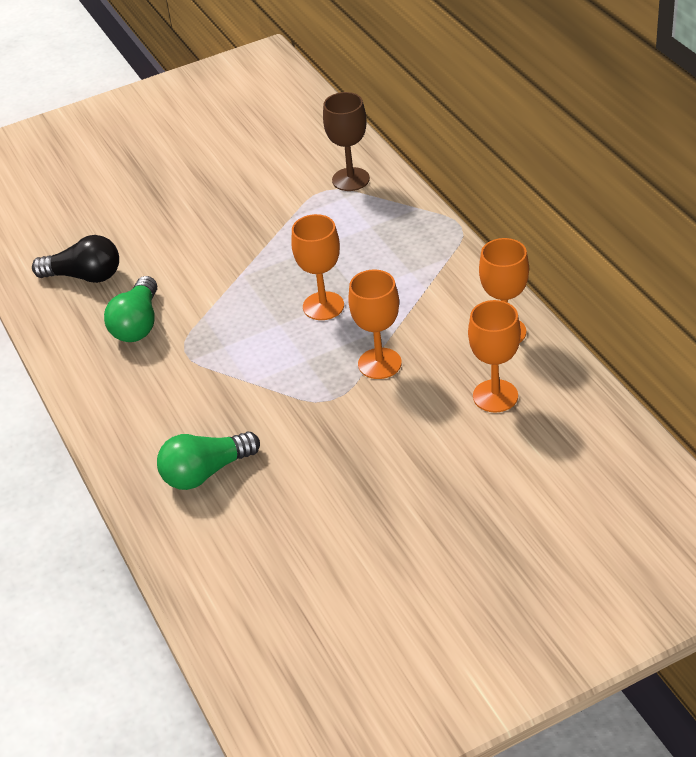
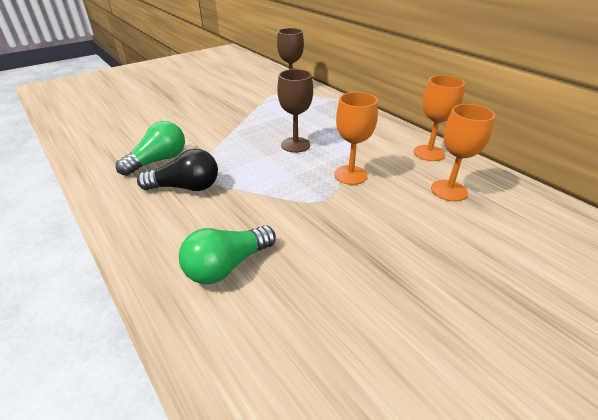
camera: 15 degrees left, 5 degrees down
black light bulb [32,235,119,283] -> black light bulb moved to [137,149,218,191]
green light bulb [104,276,157,342] -> green light bulb turned 135 degrees counterclockwise [116,121,185,176]
orange goblet [291,214,344,320] -> brown goblet [277,69,313,153]

